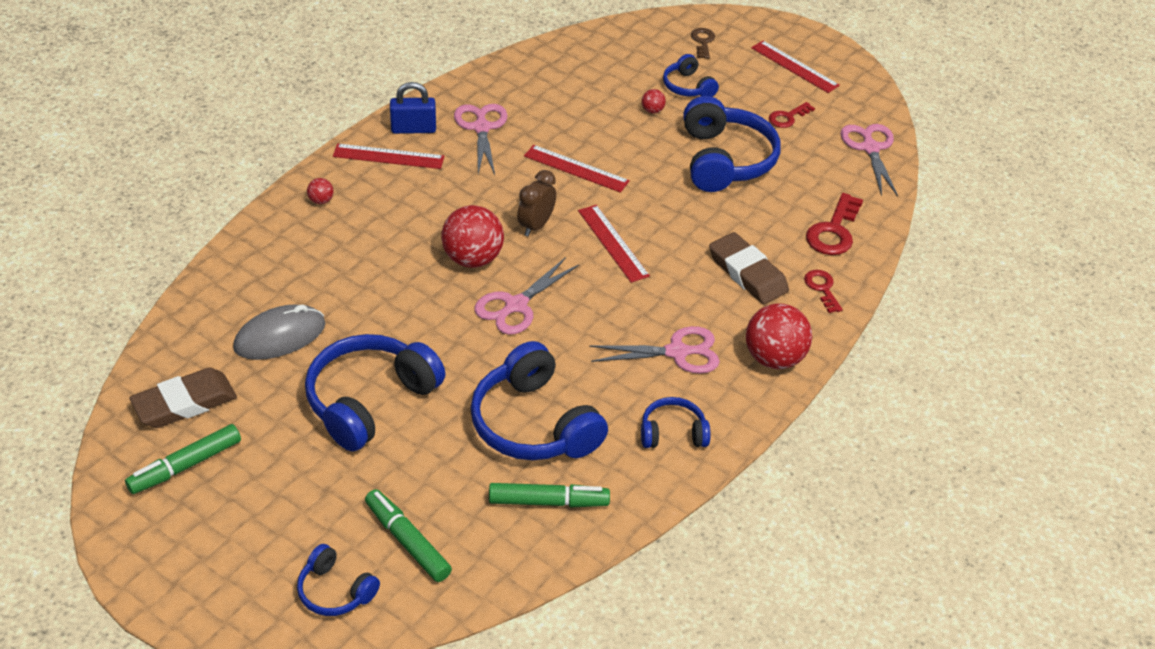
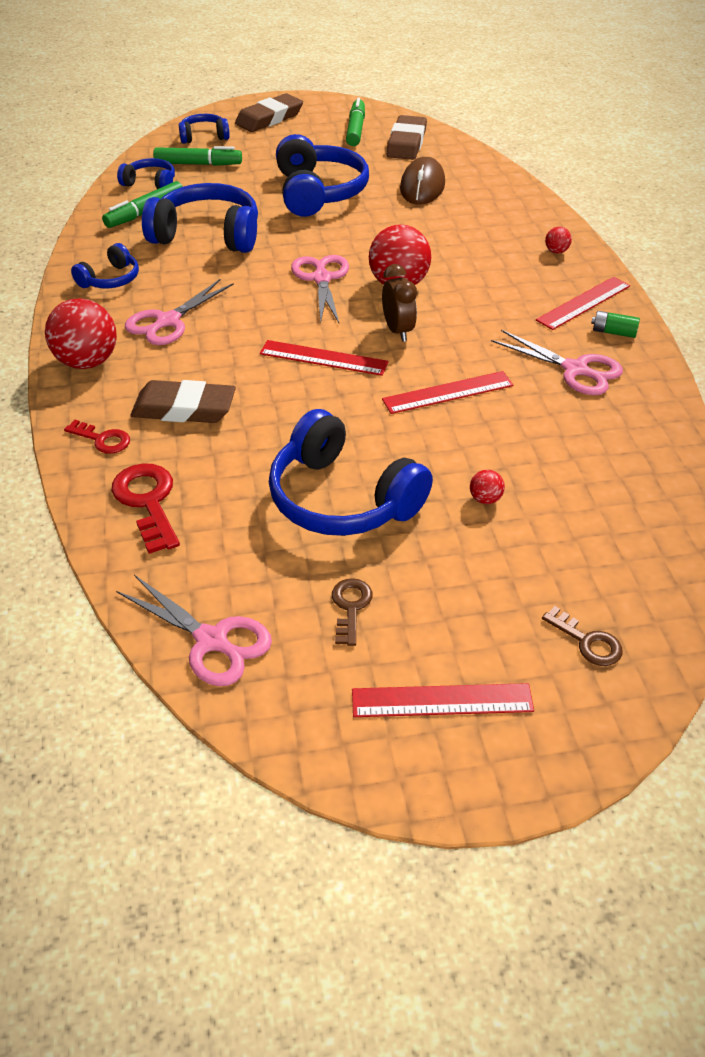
camera: 135 degrees right, 0 degrees up
grey mouse [233,304,326,360] -> brown mouse [400,157,445,205]
blue padlock [390,82,436,134] -> green battery [591,311,640,338]
blue headphones [663,54,719,97] -> blue headphones moved to [117,158,175,189]
red key [769,102,815,128] -> brown key [332,578,372,646]
none -> brown eraser [235,93,303,132]

